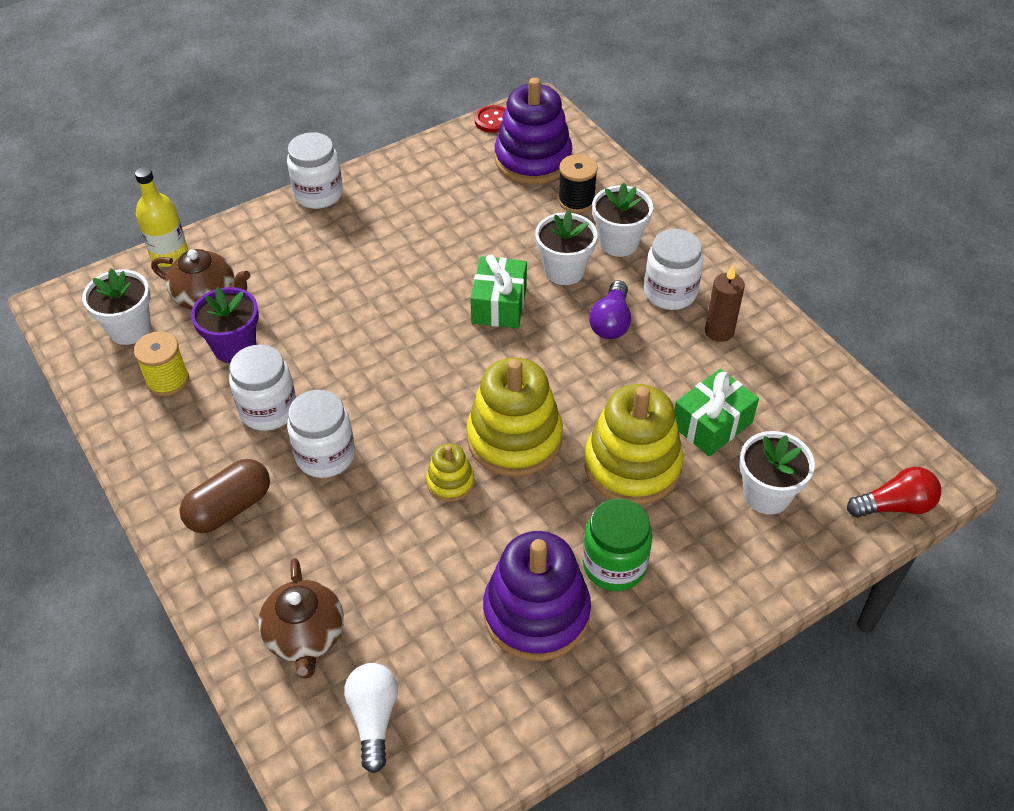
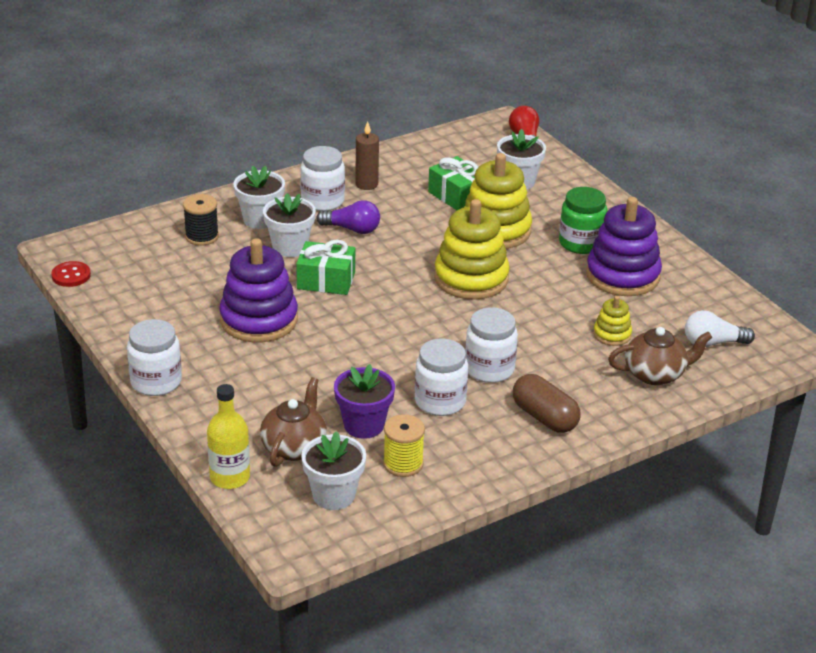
camera: 90 degrees left, 15 degrees down
yellow stacking toy [426,443,475,502] -> yellow stacking toy moved to [593,296,632,346]
purple stacking toy [495,78,572,184] -> purple stacking toy moved to [219,238,298,343]

